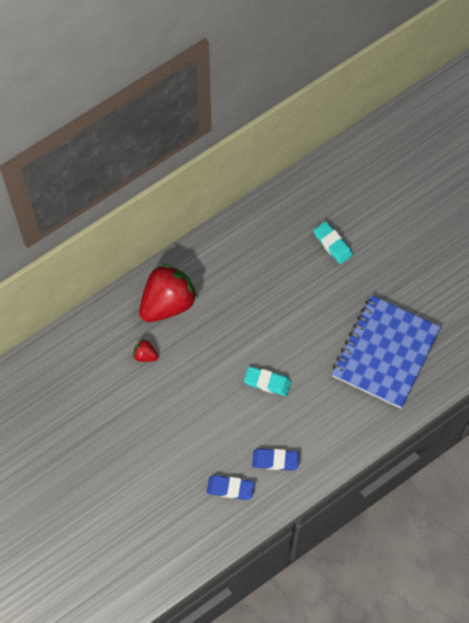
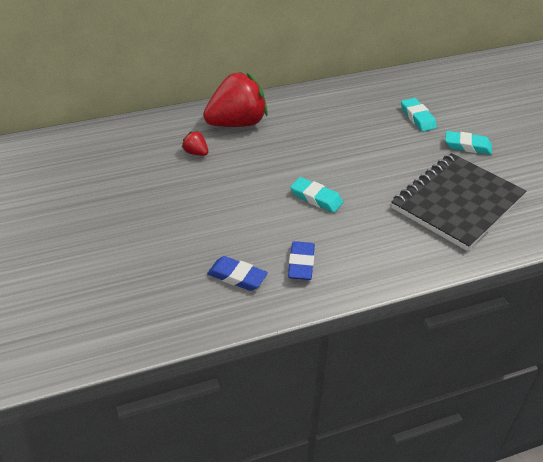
camera: 15 degrees right, 25 degrees down
blue eraser [252,448,299,471] -> blue eraser turned 75 degrees clockwise [288,241,315,280]
blue notebook [332,295,441,408] -> black notebook [391,153,527,251]
none -> turquoise eraser [445,131,492,155]

